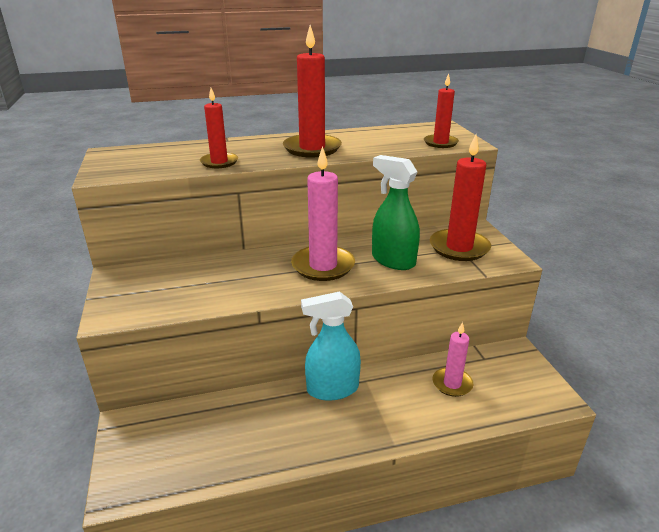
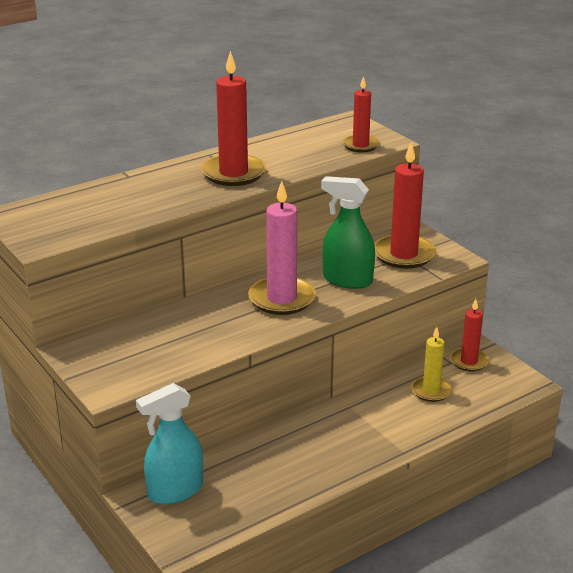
camera: 20 degrees left, 0 degrees up
red candle [200,88,238,168] -> red candle moved to [450,299,489,372]
turquoise spray bottle [301,291,361,401] -> turquoise spray bottle moved to [136,383,203,504]
pink candle [433,322,473,397] -> yellow candle [411,327,452,402]

